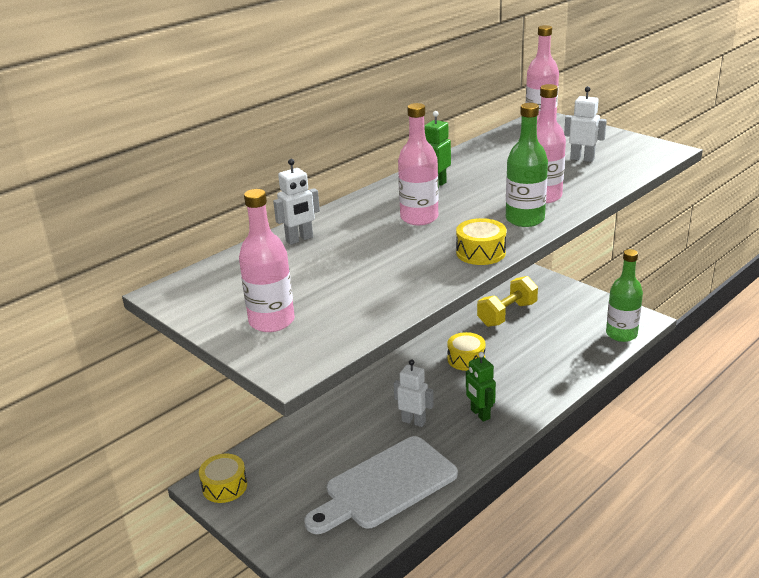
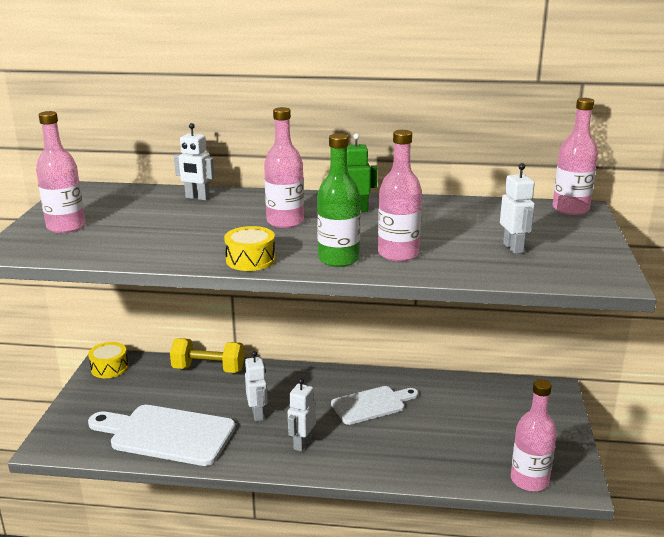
camera: 50 degrees right, 5 degrees down
yellow drum [447,332,486,371] -> white cutting board [331,386,418,425]
green robot [466,352,496,422] -> white robot [288,378,316,452]
yellow dumbbell [477,276,538,327] -> yellow dumbbell moved to [170,338,244,373]
green bottle [606,249,643,342] -> pink bottle [511,379,557,492]

